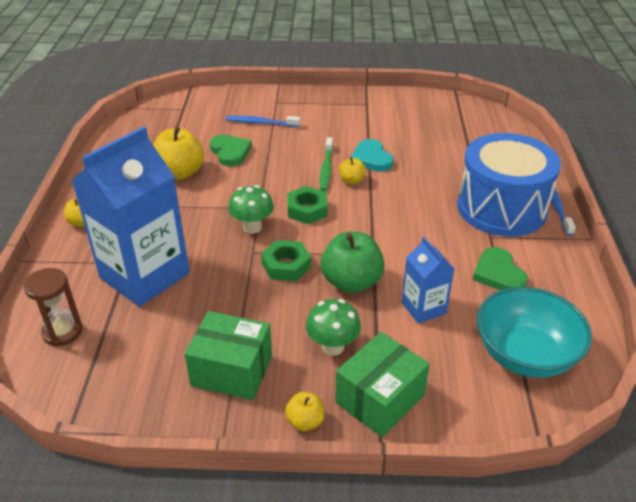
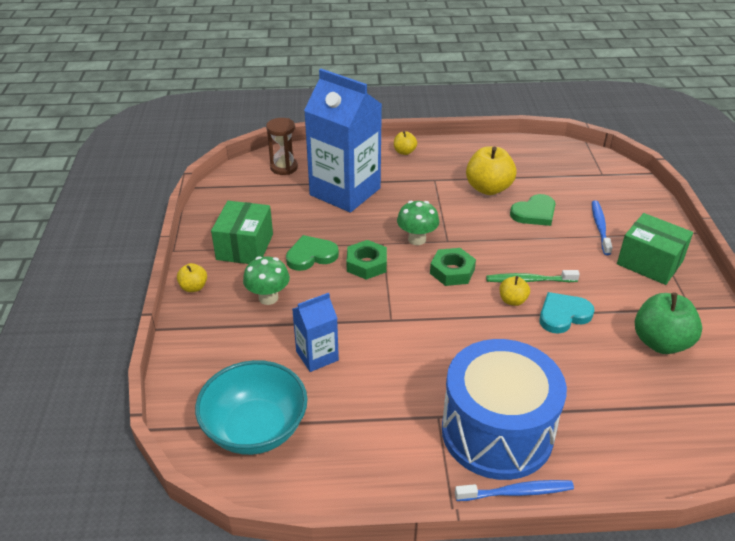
camera: 85 degrees right, 0 degrees up
green apple [321,232,385,293] -> green apple moved to [635,292,702,354]
green box [335,332,430,437] -> green box moved to [617,213,693,285]
green heart [473,247,528,290] -> green heart moved to [286,235,339,271]

